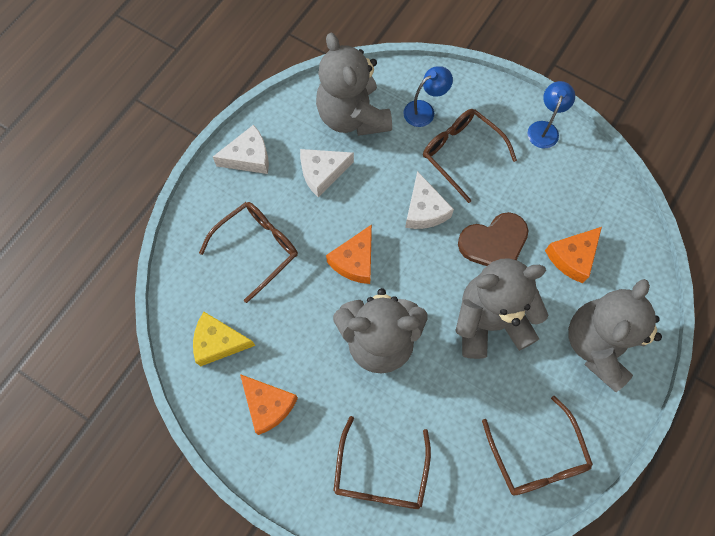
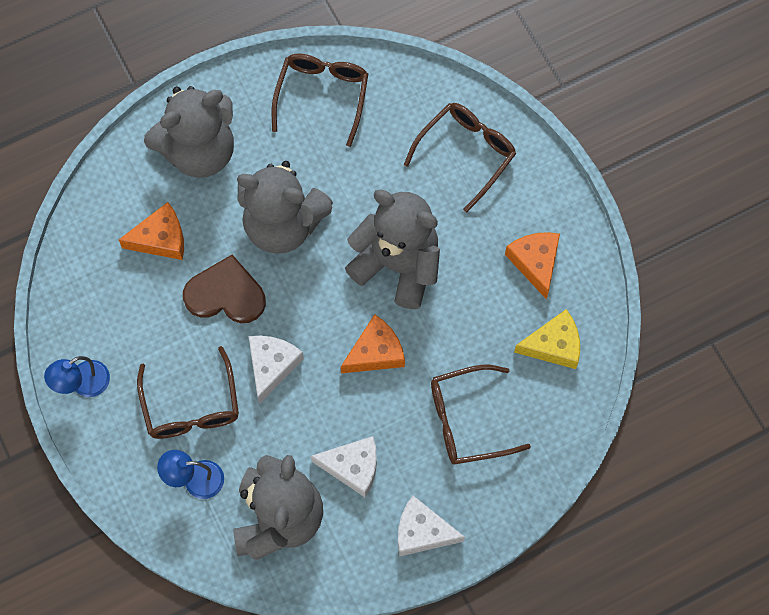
camera: 150 degrees left, 0 degrees up
yellow cheese [193,312,255,367] -> yellow cheese turned 45 degrees counterclockwise [514,309,580,369]

